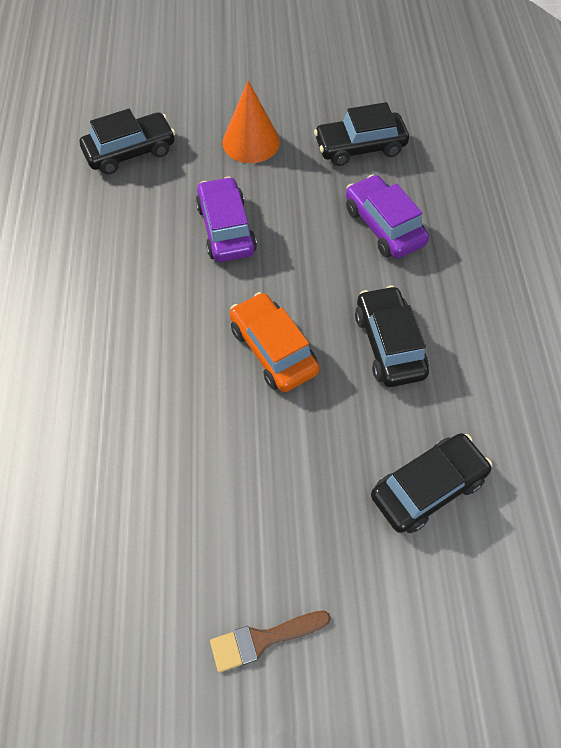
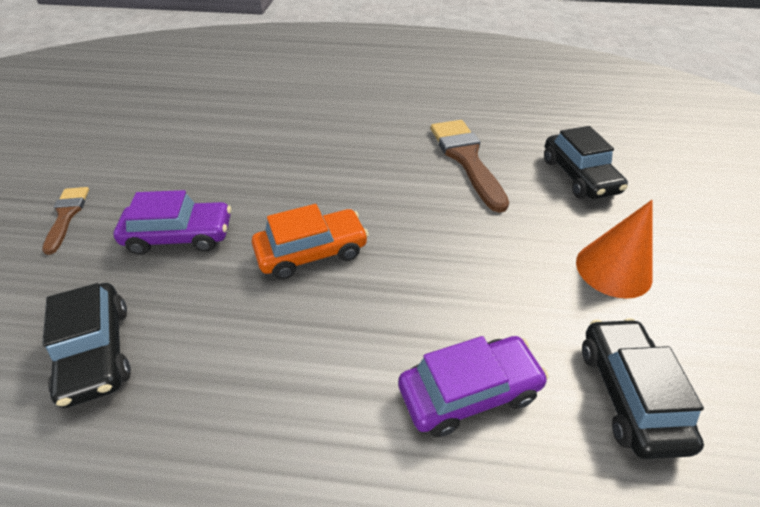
camera: 100 degrees right, 15 degrees down
purple car [196,177,257,262] -> purple car moved to [113,190,231,255]
black car [355,286,429,387] -> none
none -> brown brush [431,120,509,213]

